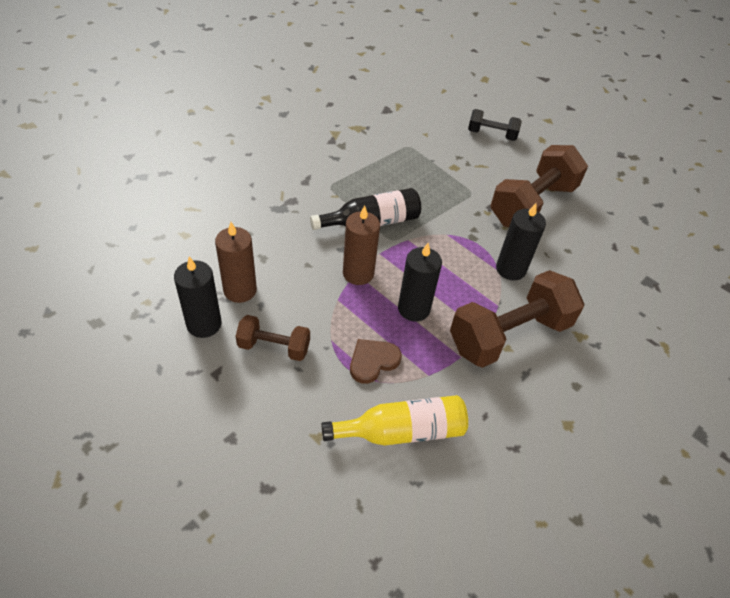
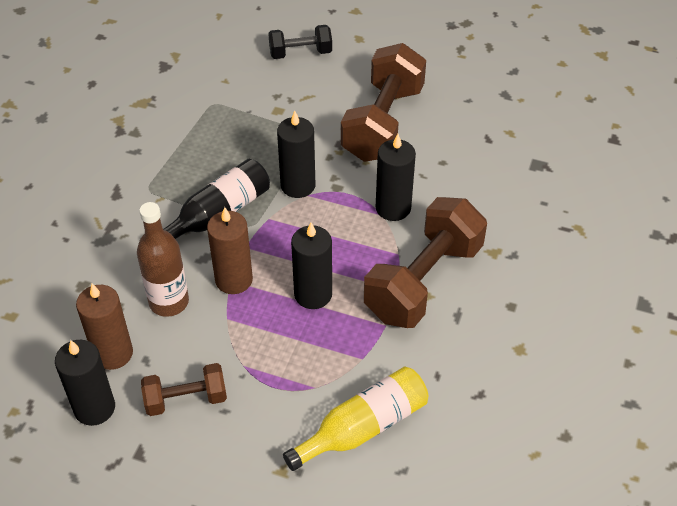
camera: 20 degrees left, 0 degrees up
brown heart [350,339,402,384] -> none
none -> brown bottle [137,202,189,317]
none -> black candle [277,111,315,198]

